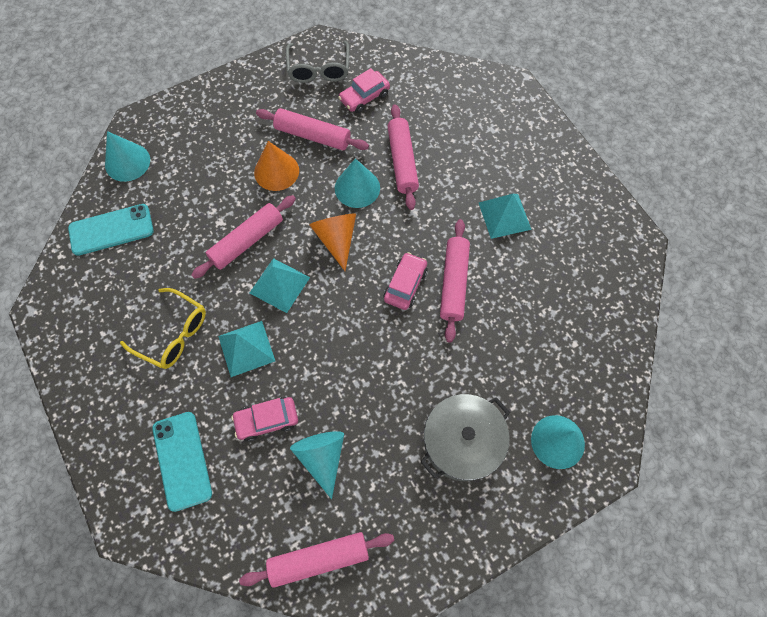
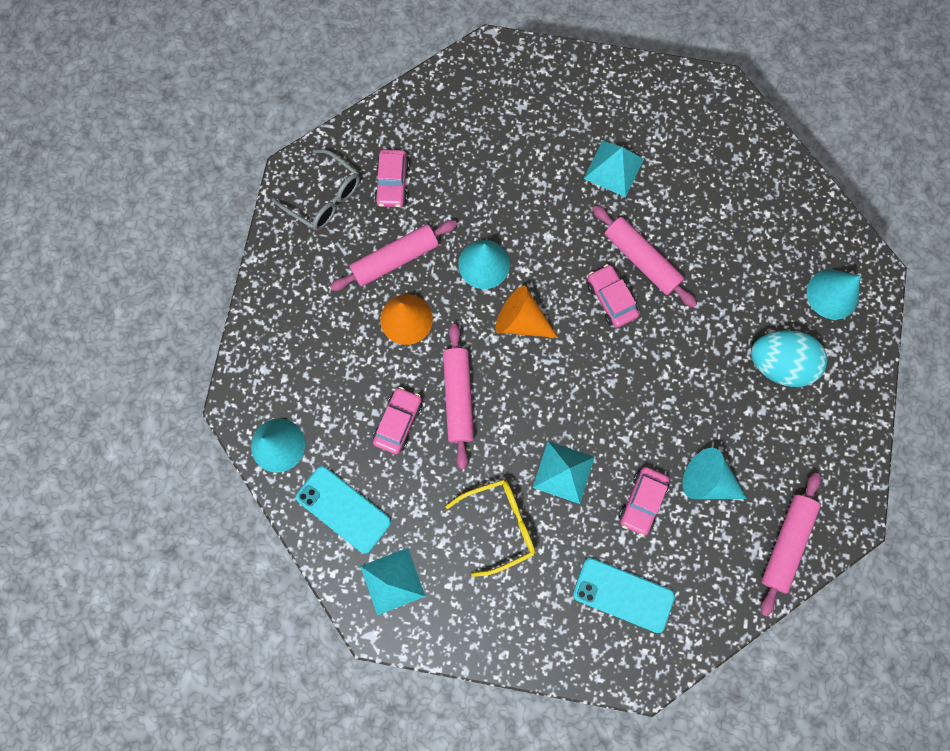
camera: 50 degrees left, 10 degrees up
turquoise phone [68,204,153,256] -> turquoise phone turned 75 degrees counterclockwise [296,466,391,553]
turquoise pyramid [250,258,310,313] -> turquoise pyramid moved to [360,548,425,615]
pink rolling pin [387,104,419,210] -> none
grey pot [421,394,510,481] -> turquoise egg [751,330,827,387]
none -> pink car [373,387,422,454]

